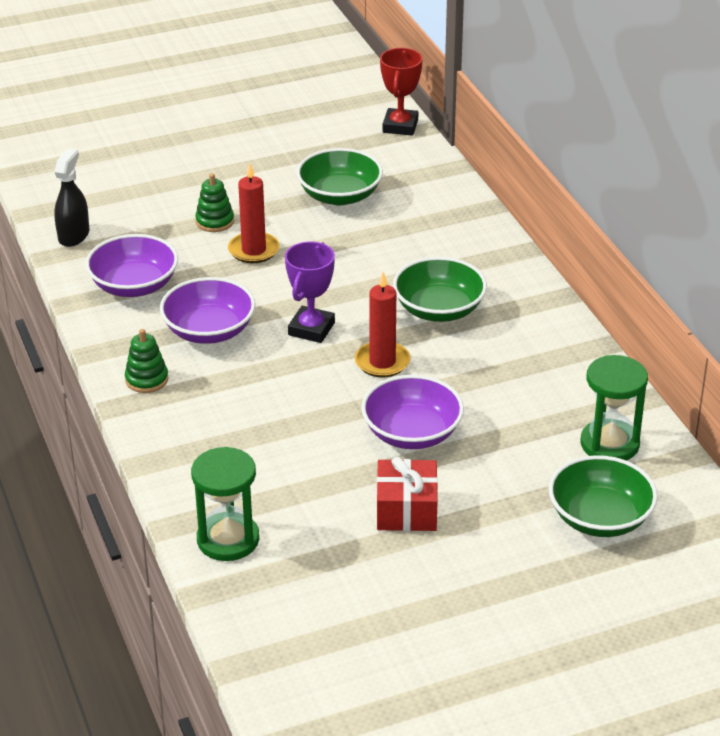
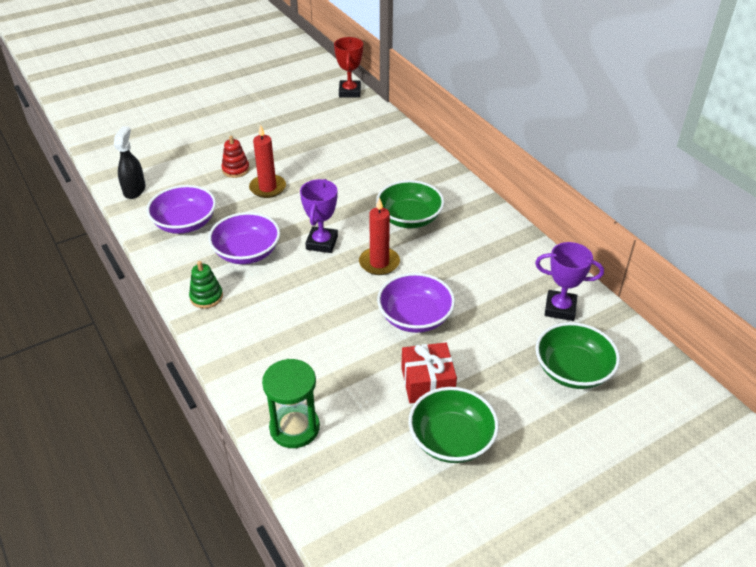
camera: 10 degrees left, 5 degrees up
green stacking toy [195,174,234,232] -> red stacking toy [221,135,250,178]
green bowl [296,148,383,205] -> green bowl moved to [409,387,499,463]
green hourglass [581,355,648,461] -> purple trophy [535,242,604,321]

